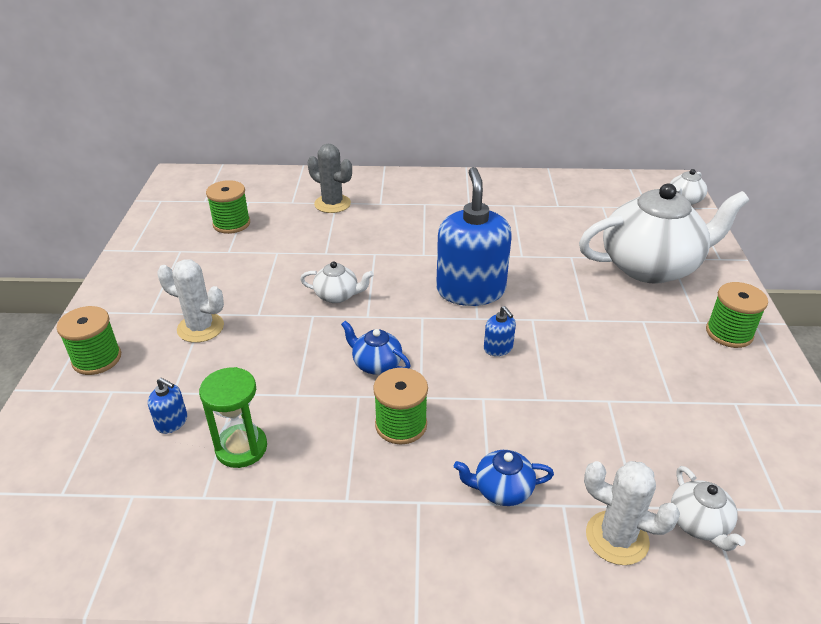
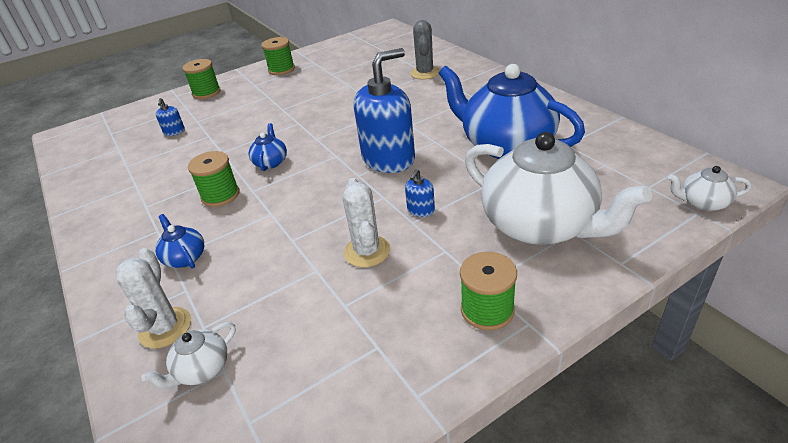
camera: 60 degrees right, 0 degrees up
white cactus [157,259,224,343] -> white cactus moved to [343,178,390,267]
green hourglass [199,367,267,468] -> none
green spool [206,180,250,234] -> green spool moved to [261,37,295,75]
white teapot [300,261,374,303] -> none
blue soap dispenser [484,306,516,356] -> blue soap dispenser moved to [405,169,435,217]
none -> blue teapot [438,64,585,159]

